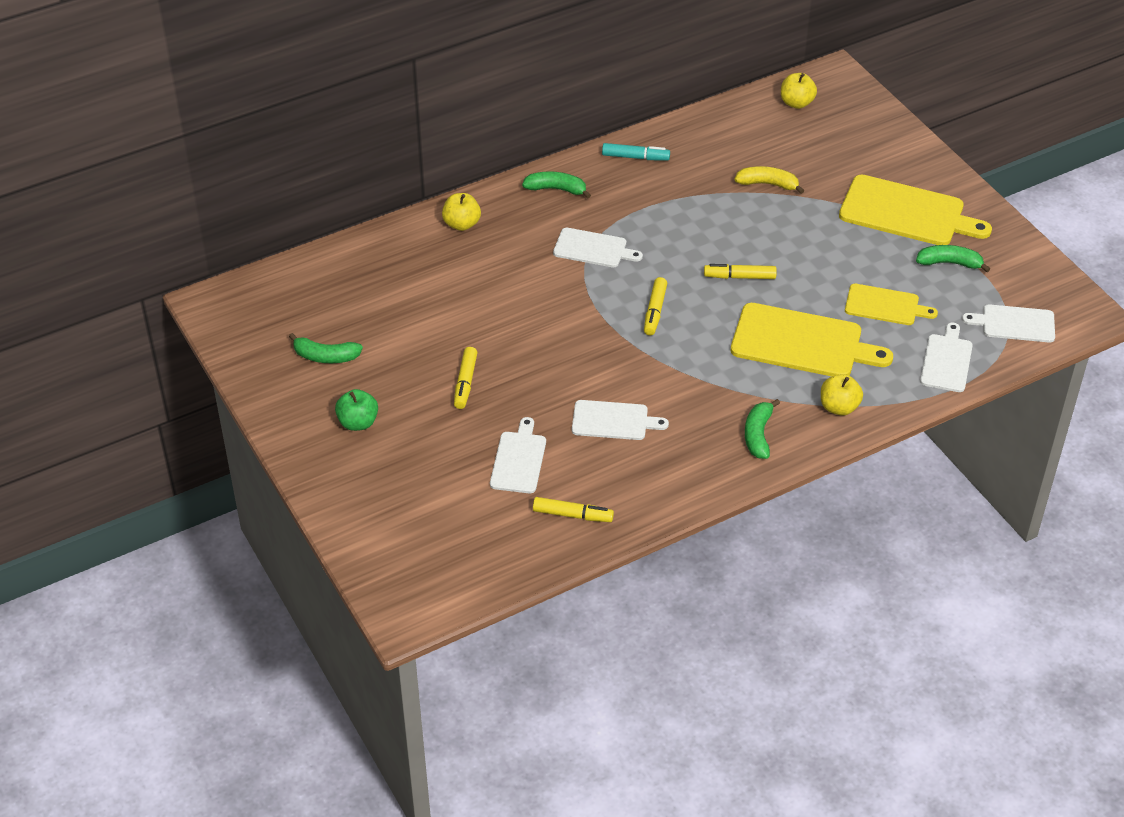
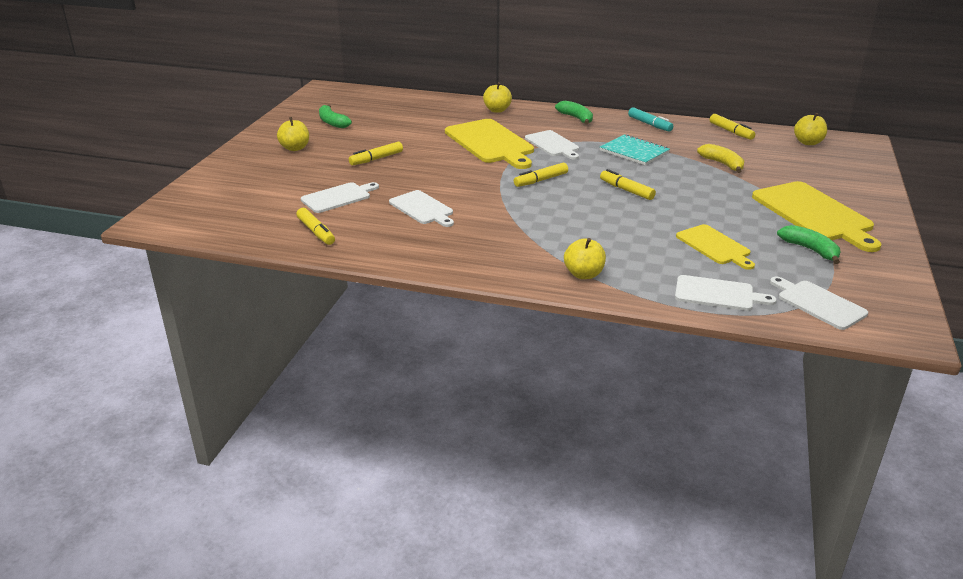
camera: 45 degrees right, 15 degrees down
green apple [335,389,378,431] -> yellow apple [277,117,309,151]
yellow cutting board [731,303,893,377] -> yellow cutting board moved to [445,119,534,169]
green banana [745,399,780,459] -> none
white cutting board [920,323,973,392] -> white cutting board turned 45 degrees clockwise [675,275,776,311]
none -> turquoise notebook [600,134,670,165]
none -> yellow marker [710,114,755,140]

